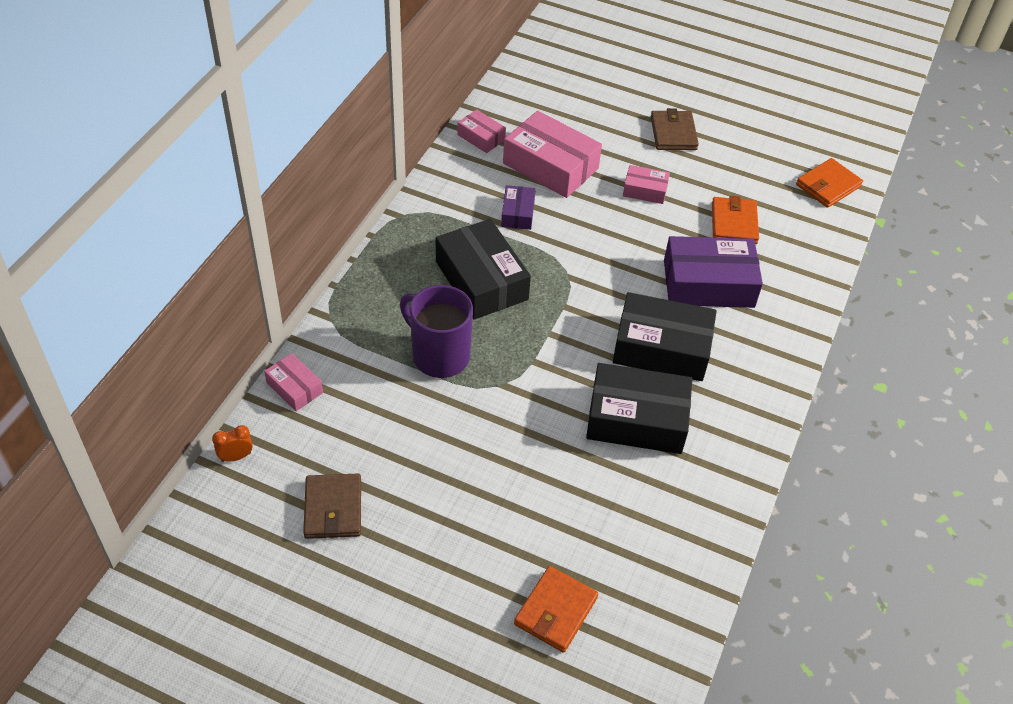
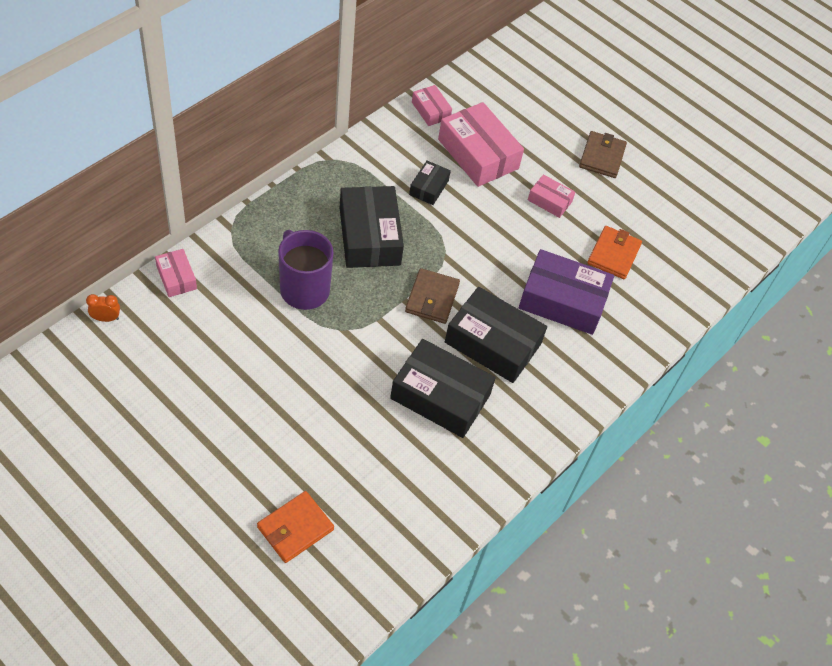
camera: 15 degrees right, 5 degrees up
brown wallet [303,474,361,539] -> brown wallet moved to [405,268,460,324]
purple box [501,185,536,230] -> black box [409,161,451,205]
orange wallet [796,158,863,208] -> none

